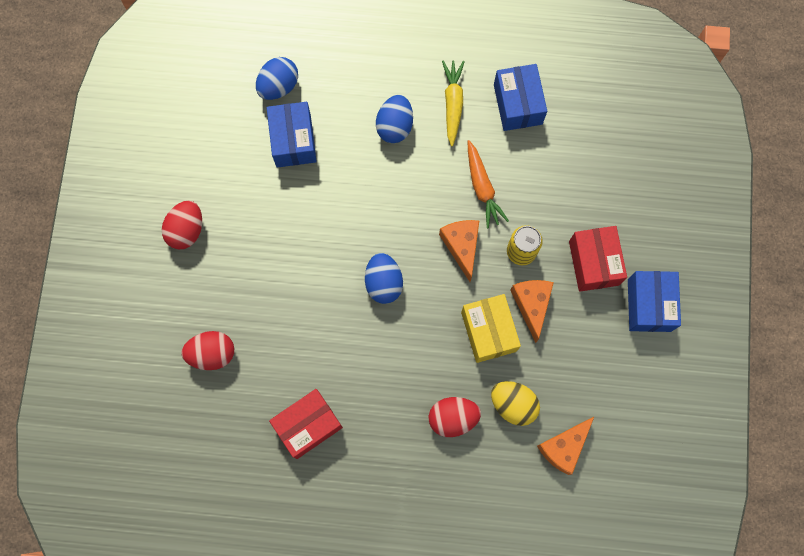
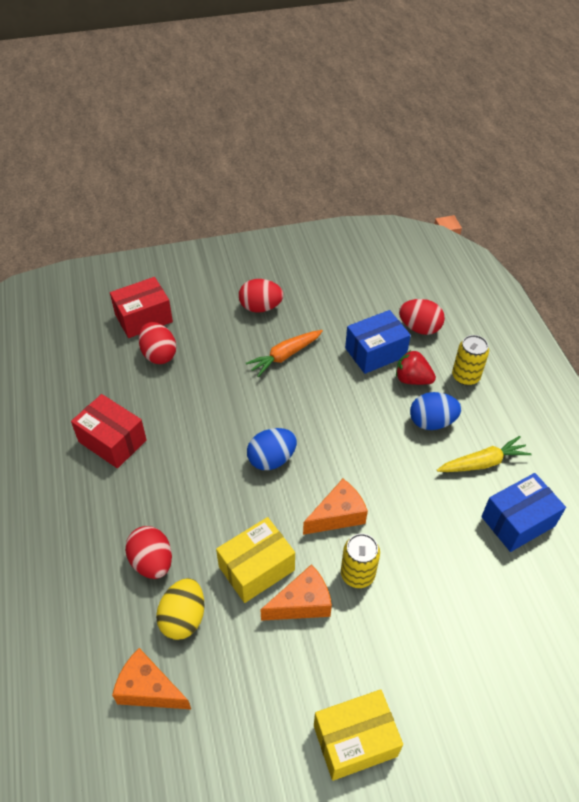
camera: 70 degrees right, 25 degrees down
blue egg [256,57,298,100] -> red egg [399,299,445,335]
orange carrot [468,140,509,228] -> orange carrot moved to [246,330,323,377]
red box [569,226,627,292] -> red box moved to [110,277,173,338]
blue box [628,271,681,332] -> yellow box [314,689,403,781]
none -> red strawberry [396,350,436,385]
none -> yellow can [452,335,489,385]

